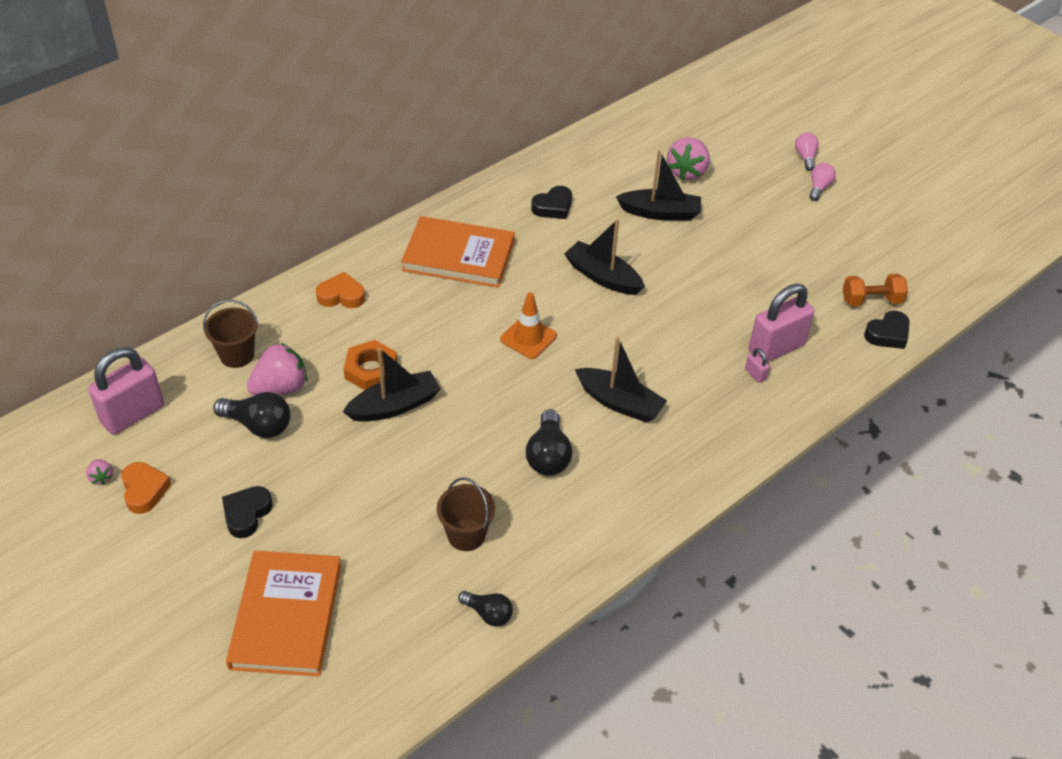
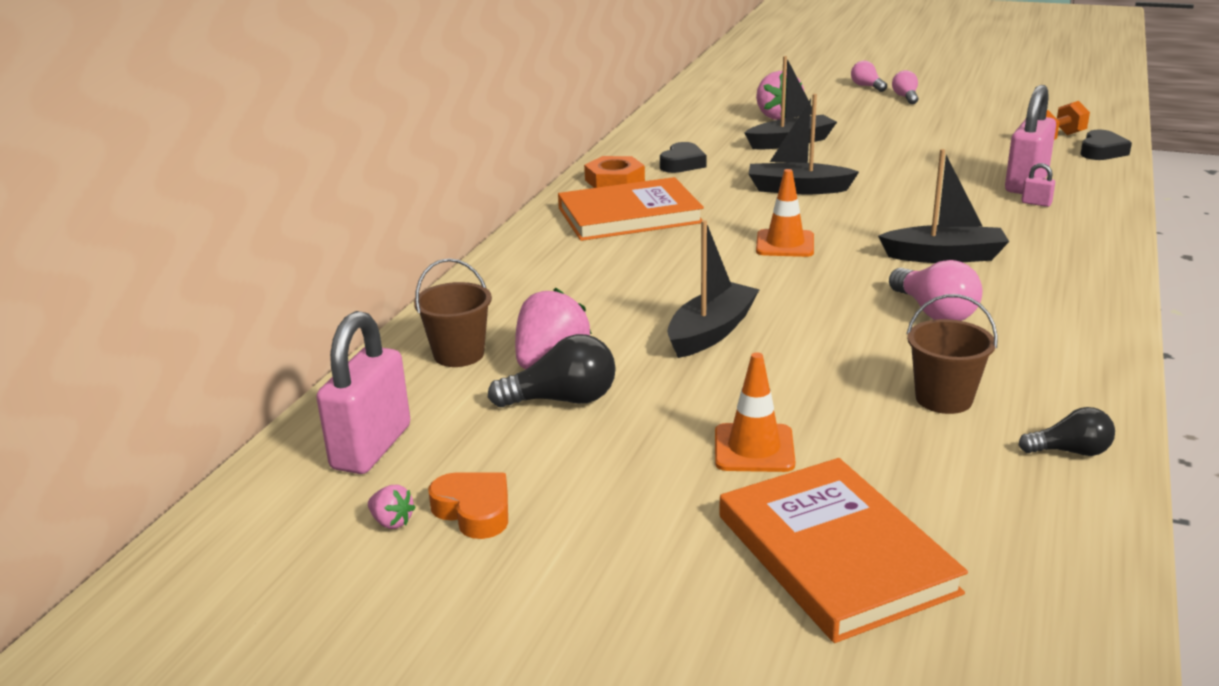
camera: 25 degrees left, 20 degrees down
black heart [222,486,273,538] -> none
orange heart [316,272,365,308] -> none
orange nut [343,340,397,390] -> orange nut moved to [584,156,645,188]
black light bulb [526,409,572,476] -> pink light bulb [889,260,982,321]
none -> orange traffic cone [715,352,795,472]

